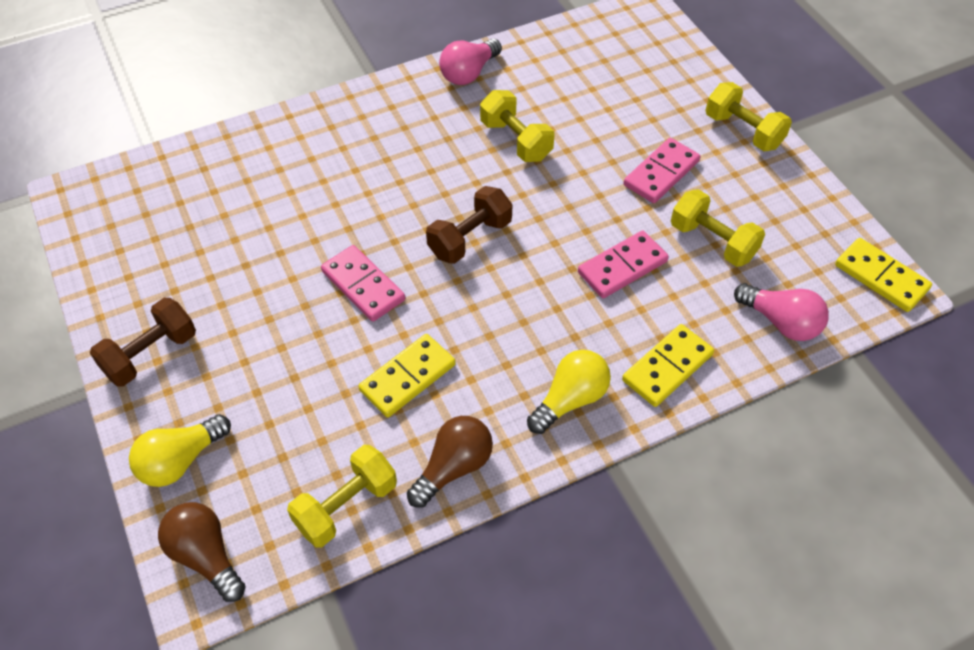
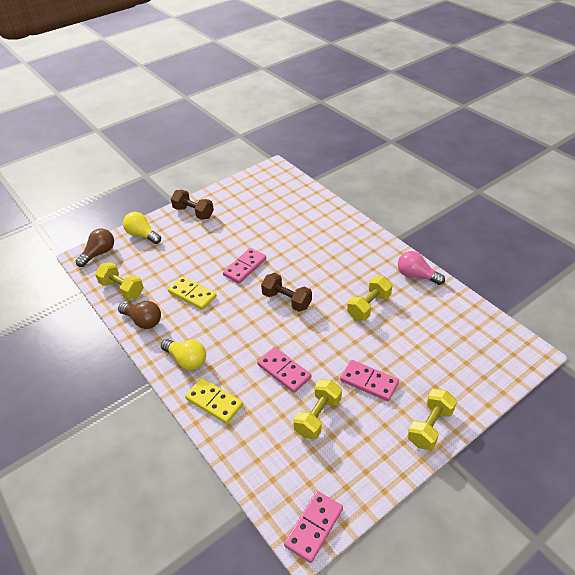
camera: 80 degrees right, 10 degrees down
pink light bulb [734,283,829,341] -> none
yellow domino [835,238,932,312] -> pink domino [284,491,343,563]

